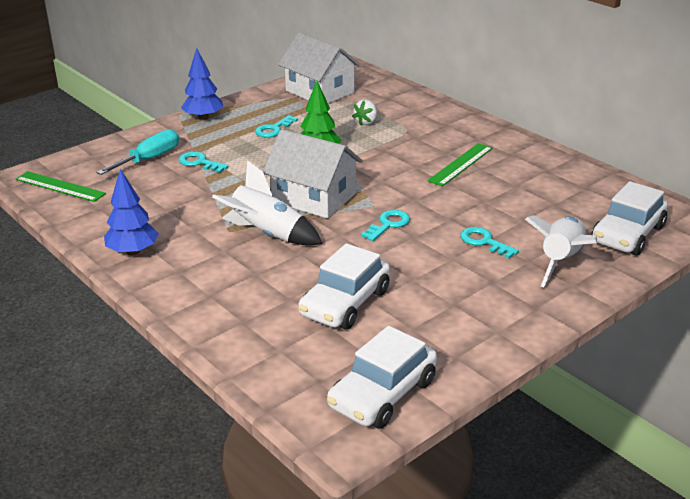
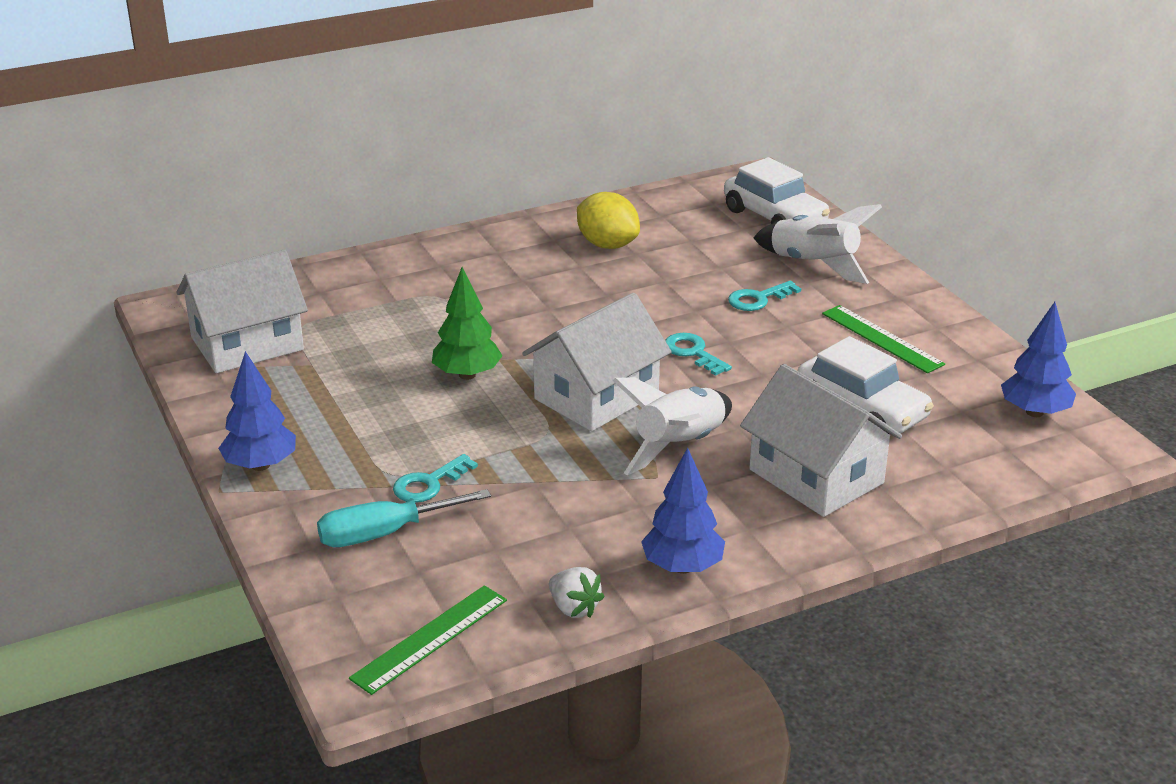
camera: 75 degrees left, 0 degrees up
turquoise screwdriver [96,129,179,175] -> turquoise screwdriver turned 75 degrees counterclockwise [317,489,491,547]
turquoise key [255,115,298,138] -> none
white car [327,326,437,429] -> blue tree [1001,302,1076,417]
white strawberry [352,100,378,125] -> white strawberry moved to [549,567,605,618]
green ruler [427,143,493,186] -> green ruler moved to [822,305,945,373]
none -> yellow lemon [577,192,640,249]
none -> white house [740,364,902,517]

